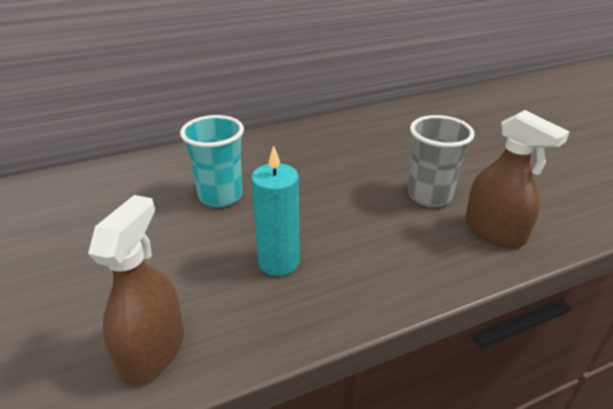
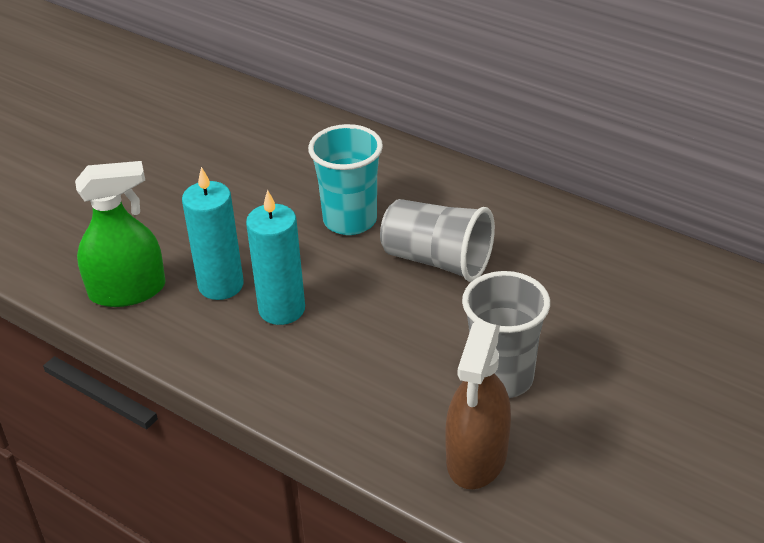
camera: 60 degrees right, 5 degrees up
brown spray bottle [88,195,184,385] -> green spray bottle [75,161,165,307]
none -> turquoise candle [182,167,244,300]
none -> grey cup [380,199,495,282]

